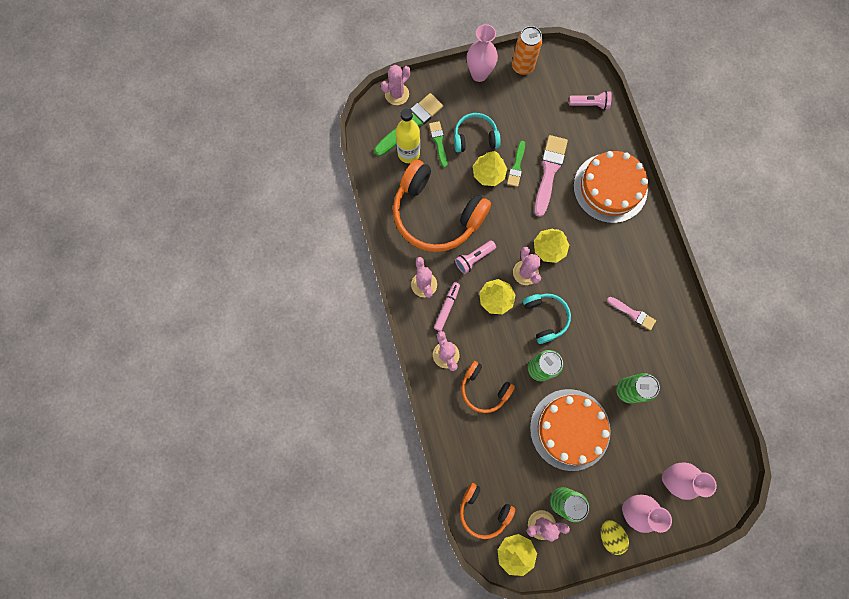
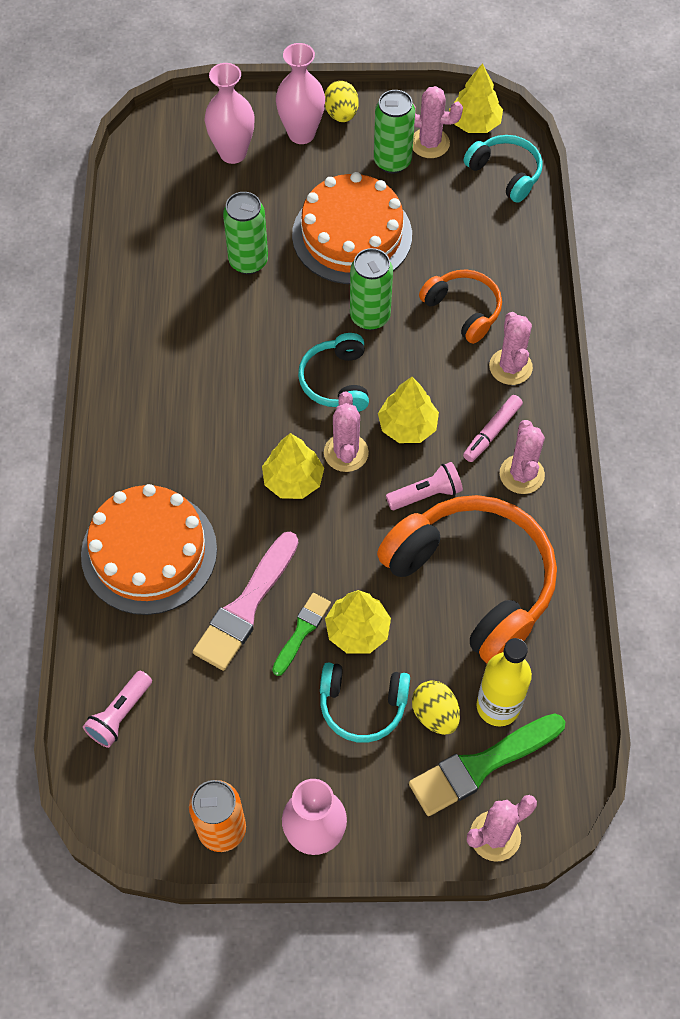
camera: 165 degrees left, 15 degrees down
green brush [429,121,447,168] -> yellow egg [412,680,460,735]
orange headphones [460,483,515,539] -> turquoise headphones [464,135,543,203]
pink flashlight [569,91,612,110] -> pink flashlight turned 75 degrees counterclockwise [83,671,152,748]
pink brush [607,297,656,330] -> none

